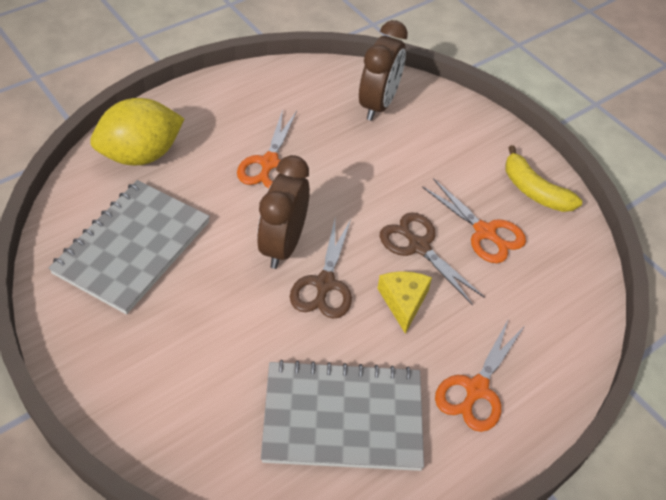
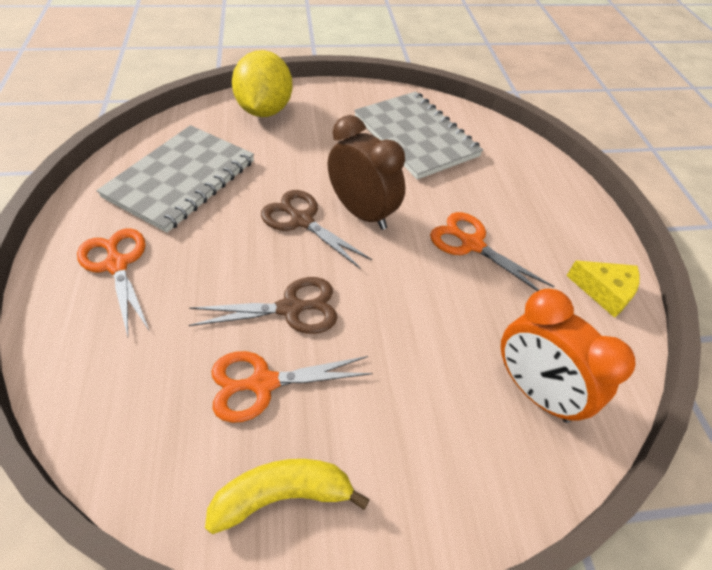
camera: 120 degrees right, 0 degrees up
yellow lemon [90,98,184,166] -> yellow lemon moved to [232,50,293,117]
brown clock [359,20,408,121] -> orange clock [501,289,636,423]
yellow cheese [377,271,432,334] -> yellow cheese moved to [566,261,640,318]

